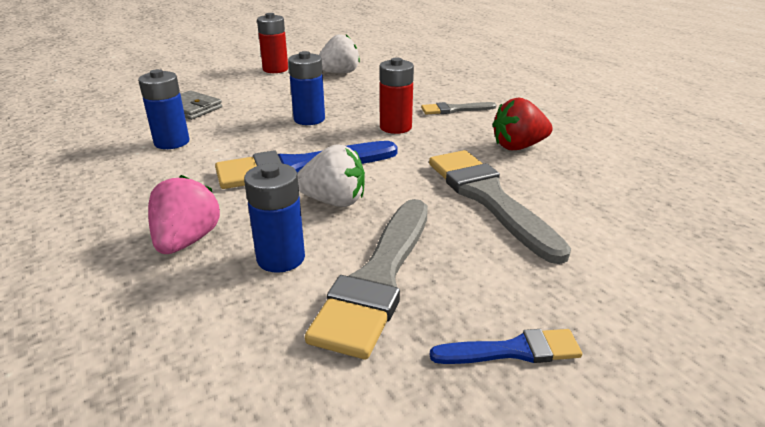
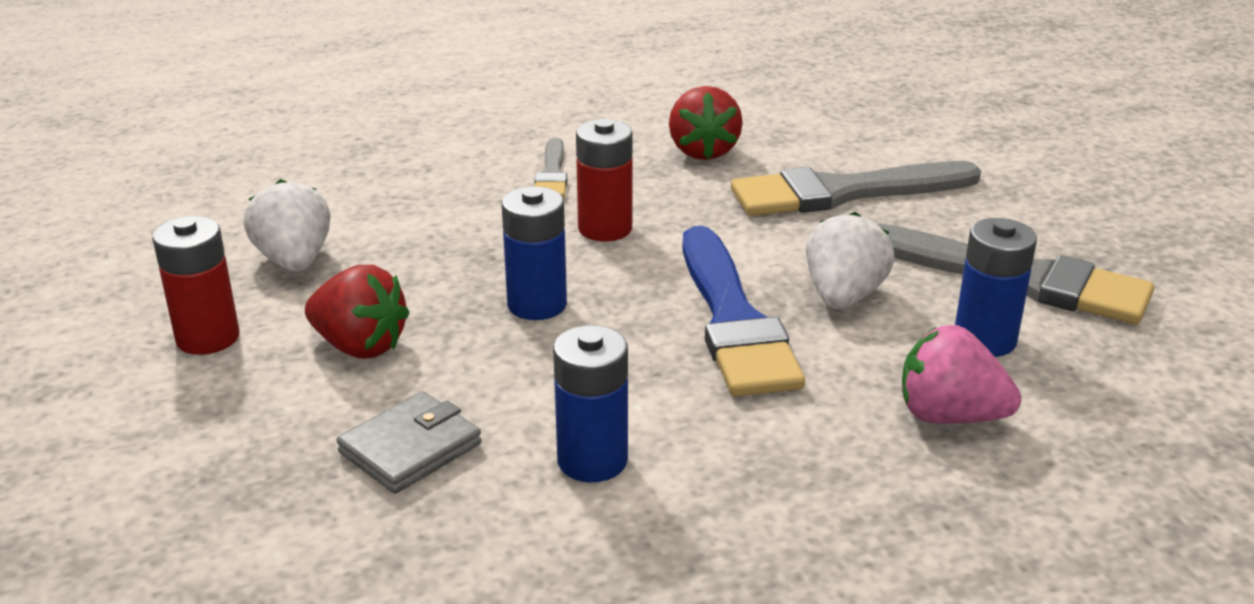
camera: 80 degrees left, 0 degrees up
blue brush [430,329,582,364] -> none
none -> red strawberry [305,265,410,359]

